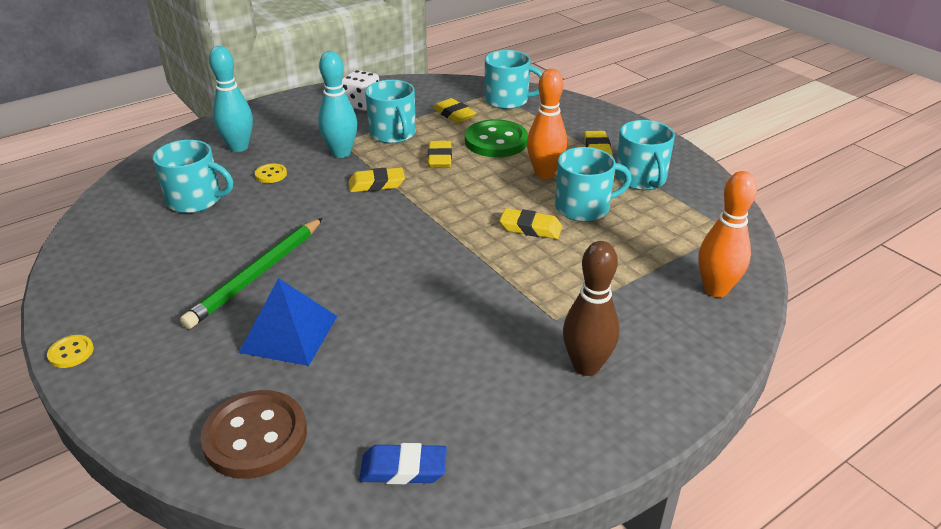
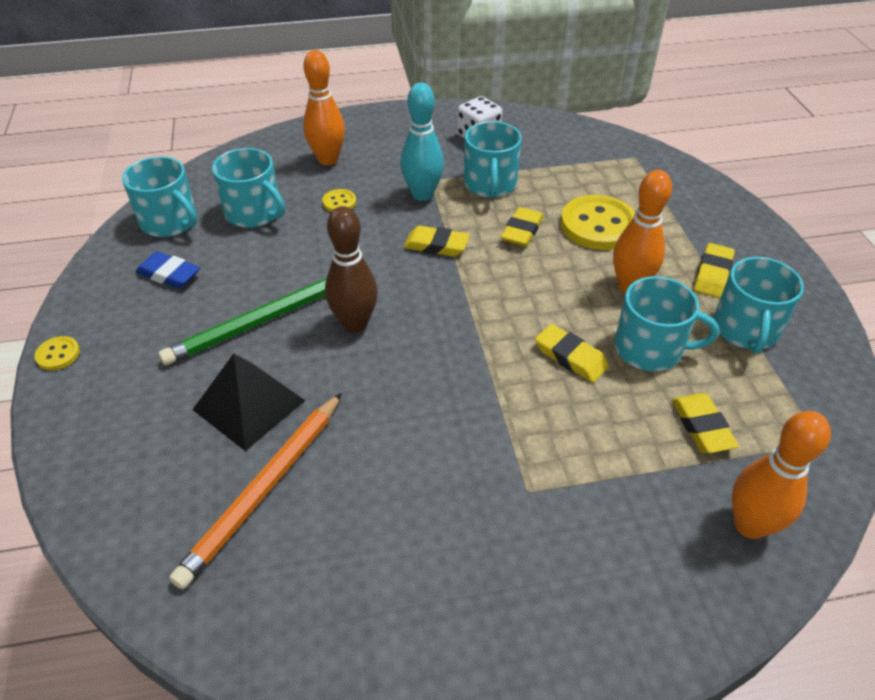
camera: 25 degrees right, 10 degrees up
brown button [200,390,307,479] -> none
turquoise bowling pin [209,46,253,152] -> orange bowling pin [303,50,345,165]
blue pyramid [239,278,337,366] -> black pyramid [193,353,305,451]
blue eraser [359,443,447,484] -> blue eraser moved to [136,251,200,289]
yellow eraser [433,98,476,123] -> yellow eraser moved to [672,393,739,453]
green button [465,119,528,157] -> yellow button [561,195,635,250]
turquoise mug [485,50,543,109] -> turquoise mug moved to [122,156,197,237]
brown bowling pin [563,241,619,376] -> brown bowling pin moved to [325,206,378,333]
none -> orange pencil [169,393,342,589]

